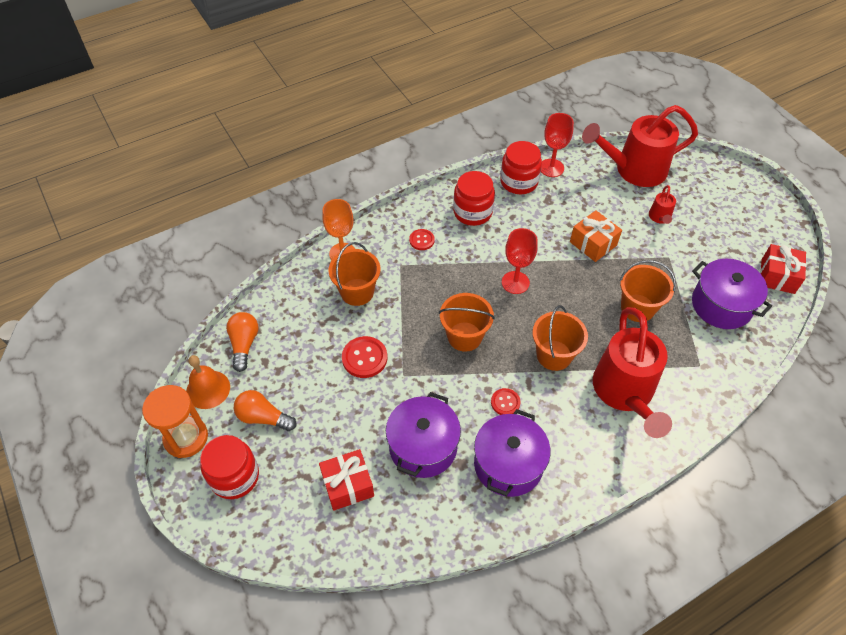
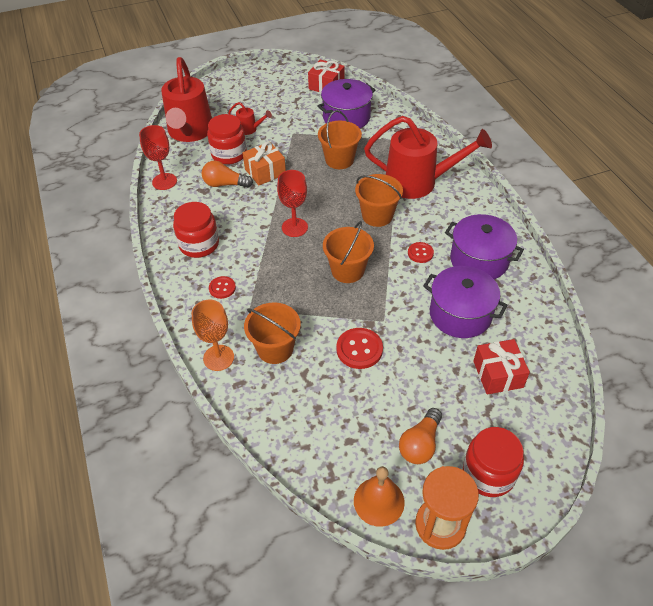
camera: 80 degrees left, 5 degrees down
orange light bulb [226,312,258,372] -> orange light bulb moved to [202,160,253,188]
red jar [500,141,542,194] -> red jar moved to [207,114,247,165]

